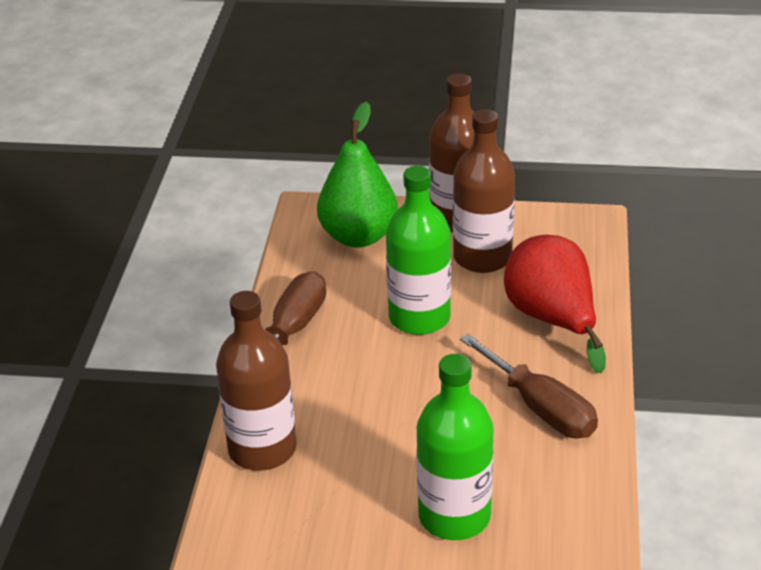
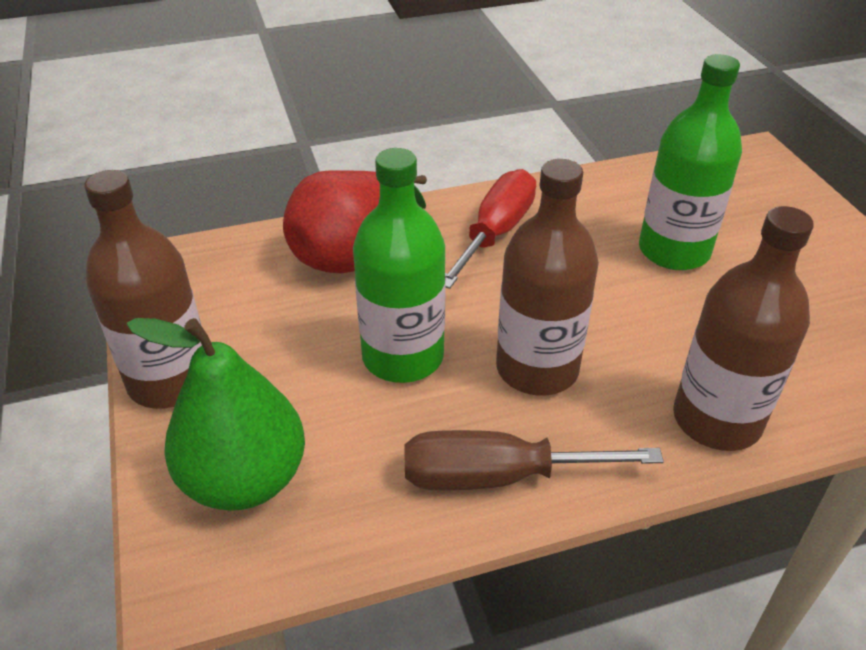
camera: 115 degrees left, 5 degrees up
brown bottle [453,109,515,273] -> brown bottle moved to [496,159,599,396]
brown screwdriver [460,333,598,438] -> red screwdriver [445,169,536,289]

